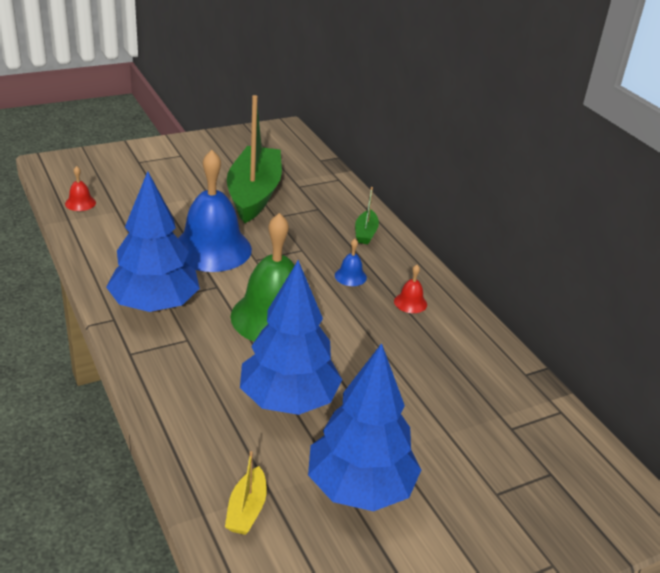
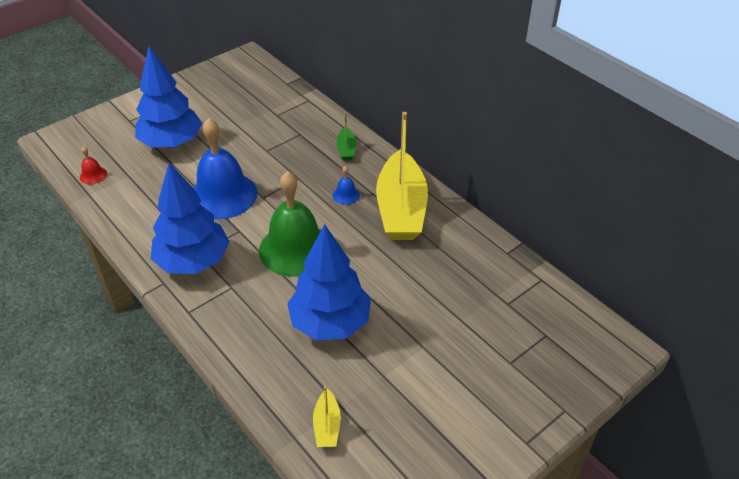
camera: 10 degrees left, 10 degrees up
green boat [227,95,282,223] -> none
blue tree [308,343,421,511] -> blue tree moved to [135,46,202,148]
red bell [394,265,427,313] -> yellow boat [376,112,428,240]

